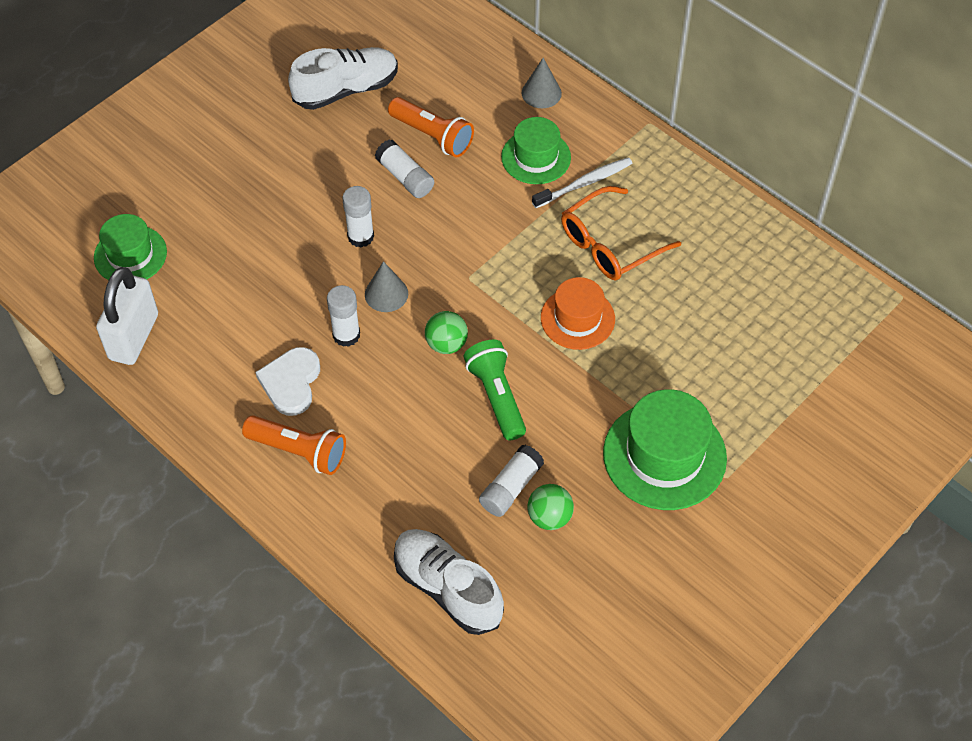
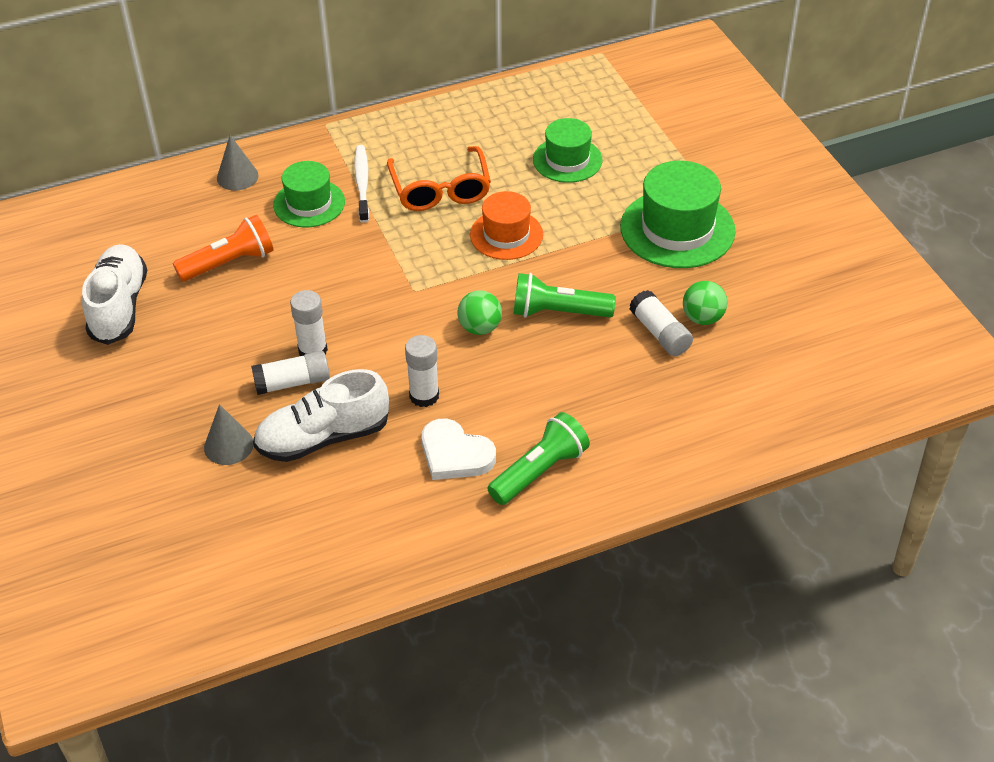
camera: 65 degrees left, 10 degrees down
green hat [94,214,167,280] -> green hat moved to [533,118,603,183]
white padlock [96,267,158,365] -> none
orange flashlight [242,415,346,475] -> green flashlight [487,412,590,505]
grey cone [365,261,408,312] -> grey cone moved to [204,404,254,465]
white glue stick [375,140,434,198] -> white glue stick moved to [251,351,330,395]
white shoe [394,529,504,635] -> white shoe moved to [253,369,389,462]

